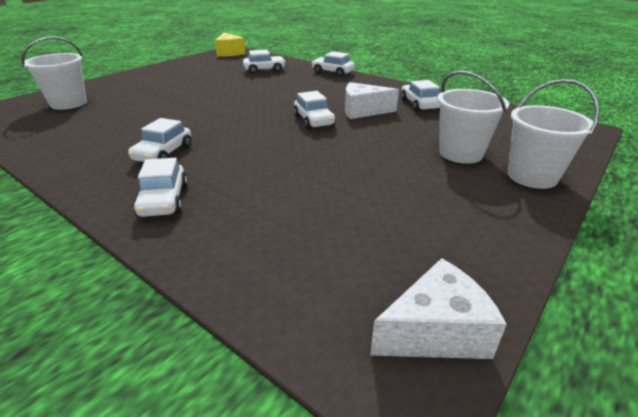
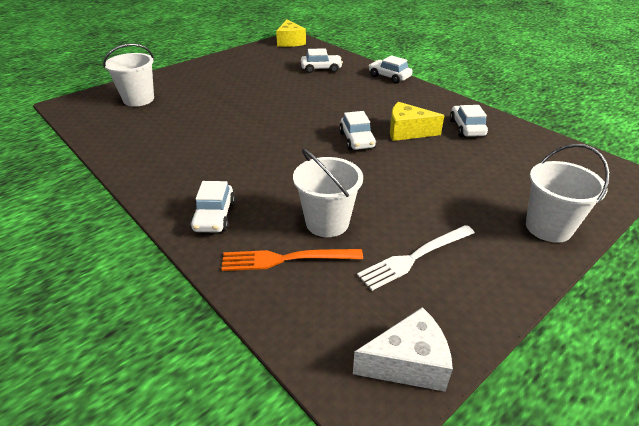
camera: 10 degrees right, 5 degrees up
white car [128,118,192,162] -> none
white cheese [345,82,399,119] -> yellow cheese [390,102,445,141]
white bucket [437,71,509,164] -> white bucket moved to [293,149,363,237]
none -> orange fork [221,249,363,271]
none -> white fork [357,225,475,291]

